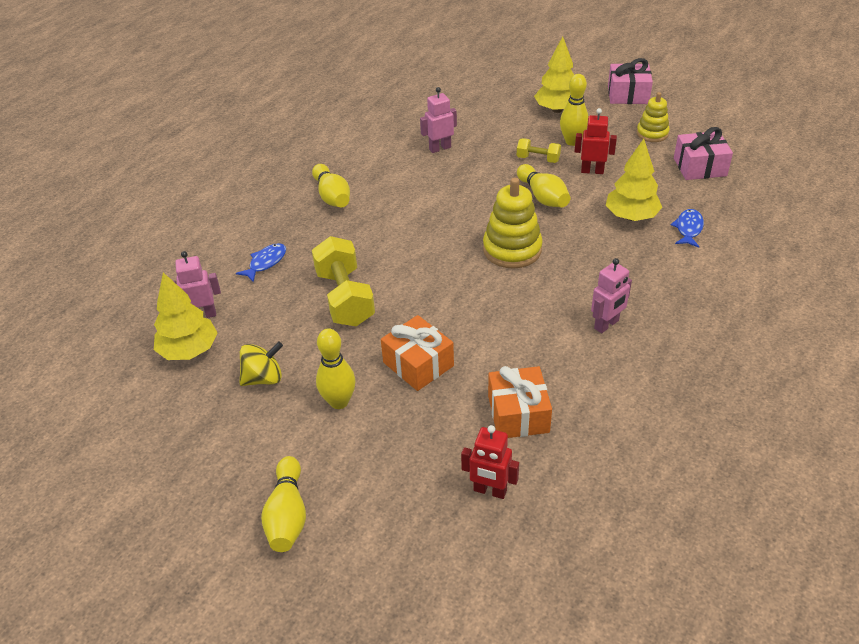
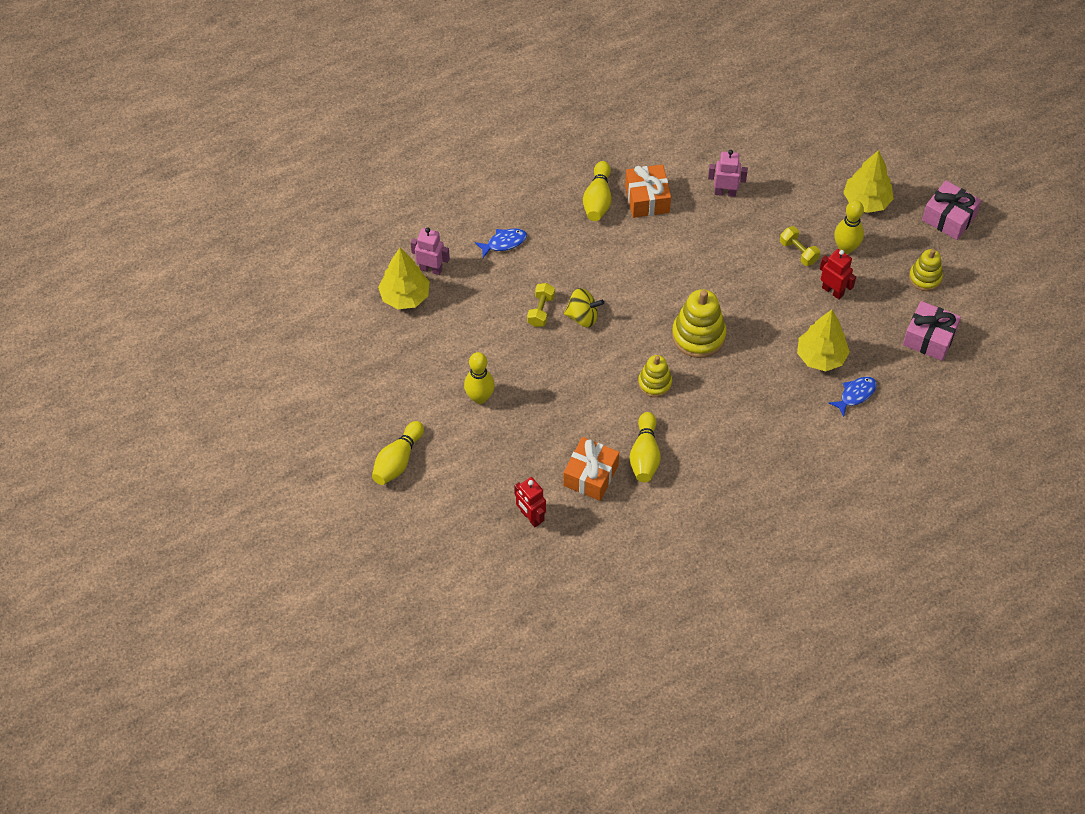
camera: 30 degrees right, 15 degrees up
yellow spinning top [239,341,283,386] -> yellow spinning top moved to [564,288,604,327]
yellow dumbbell [312,236,375,326] -> yellow dumbbell [527,283,555,327], size x0.52
orange gift [381,315,454,391] -> orange gift moved to [625,165,671,218]
yellow bowling pin [517,164,570,207] -> yellow bowling pin moved to [630,412,661,482]
pink robot [591,258,632,333] -> none
none -> yellow stacking toy [638,355,672,397]

